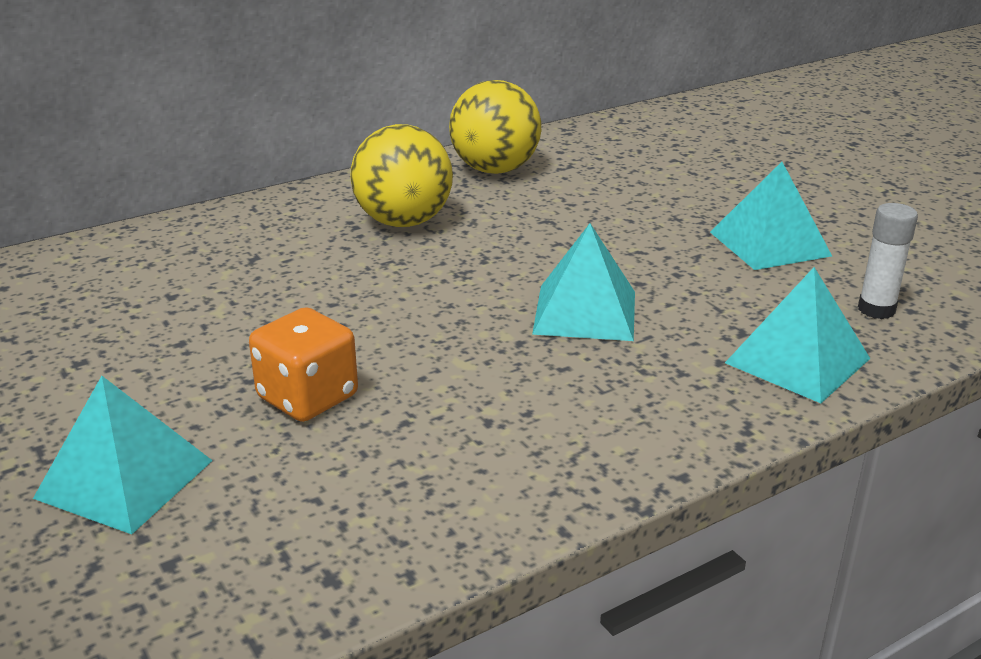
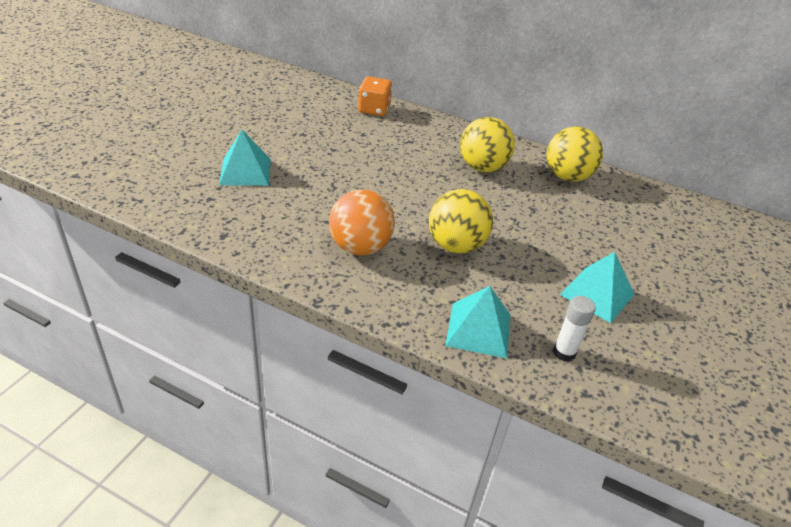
camera: 55 degrees right, 10 degrees up
orange dice [249,307,358,422] -> orange dice moved to [358,76,392,116]
turquoise pyramid [532,223,635,341] -> yellow ball [429,189,493,254]
none -> orange ball [329,189,395,255]

